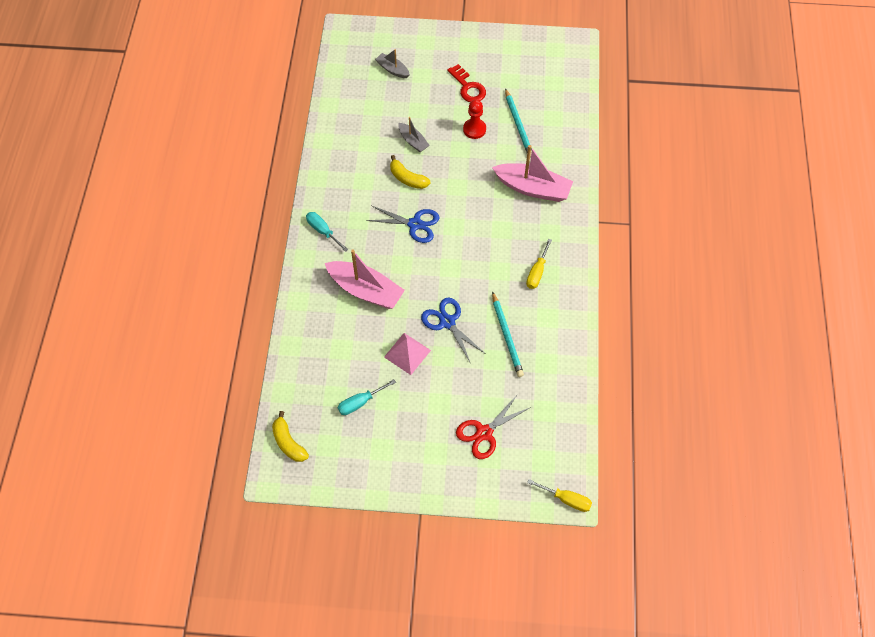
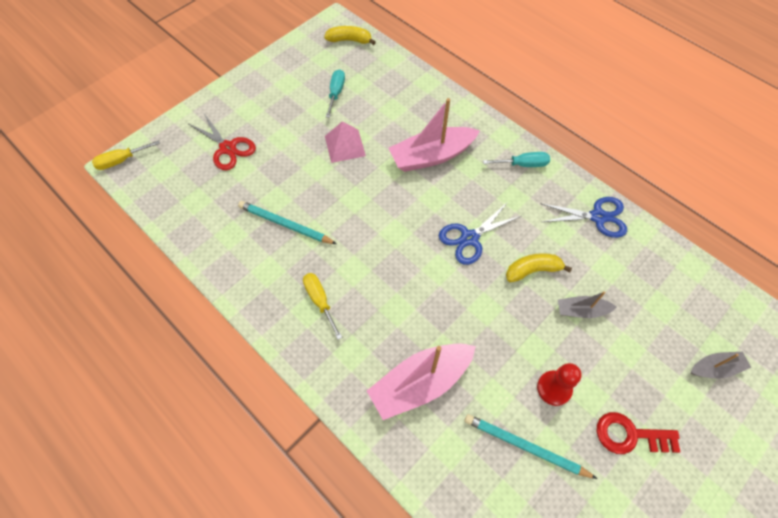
camera: 130 degrees right, 0 degrees up
blue scissors [421,298,486,364] -> blue scissors moved to [540,197,627,238]
red scissors [456,394,531,459] -> red scissors turned 135 degrees clockwise [189,114,256,171]

